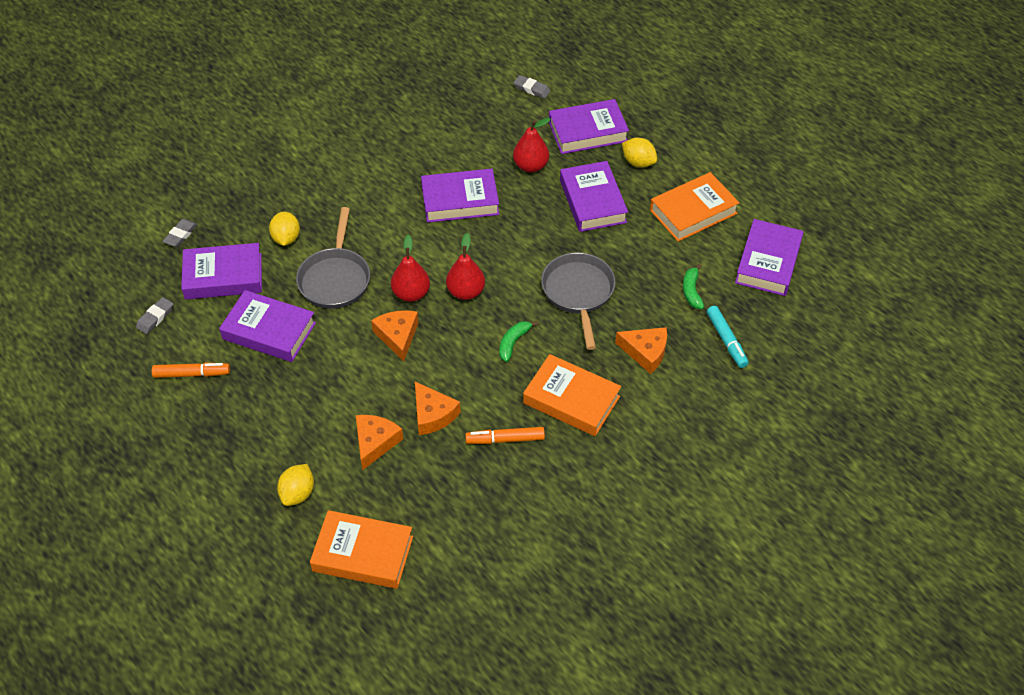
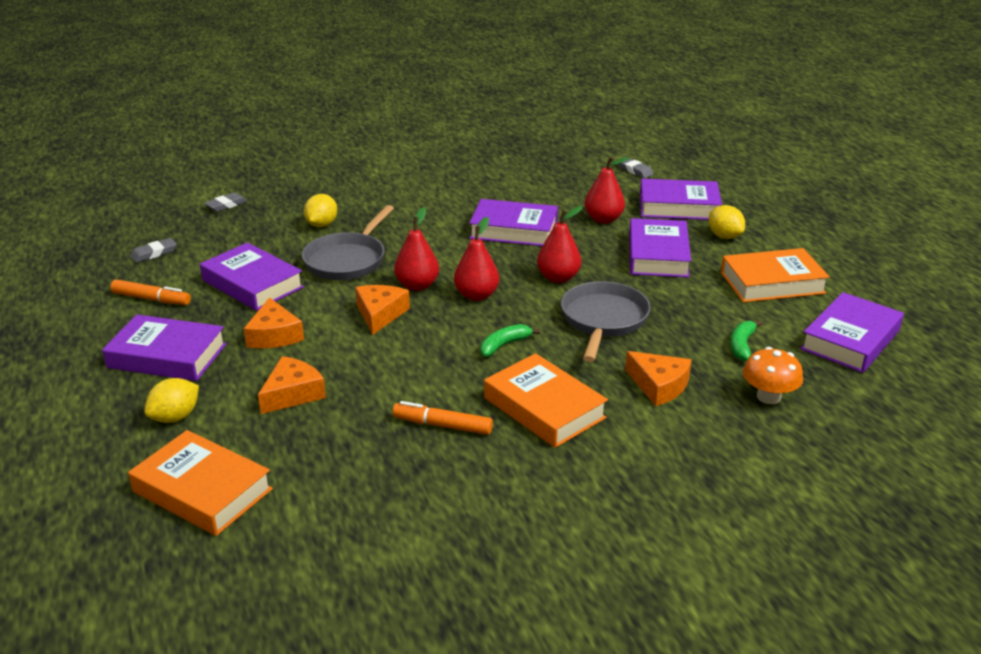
camera: 20 degrees right, 20 degrees down
purple book [181,243,262,299] -> purple book moved to [102,314,226,381]
orange cheese [415,382,461,435] -> orange cheese moved to [244,297,304,348]
turquoise marker [707,306,749,368] -> orange mushroom [743,347,803,404]
none -> red pear [537,206,583,283]

